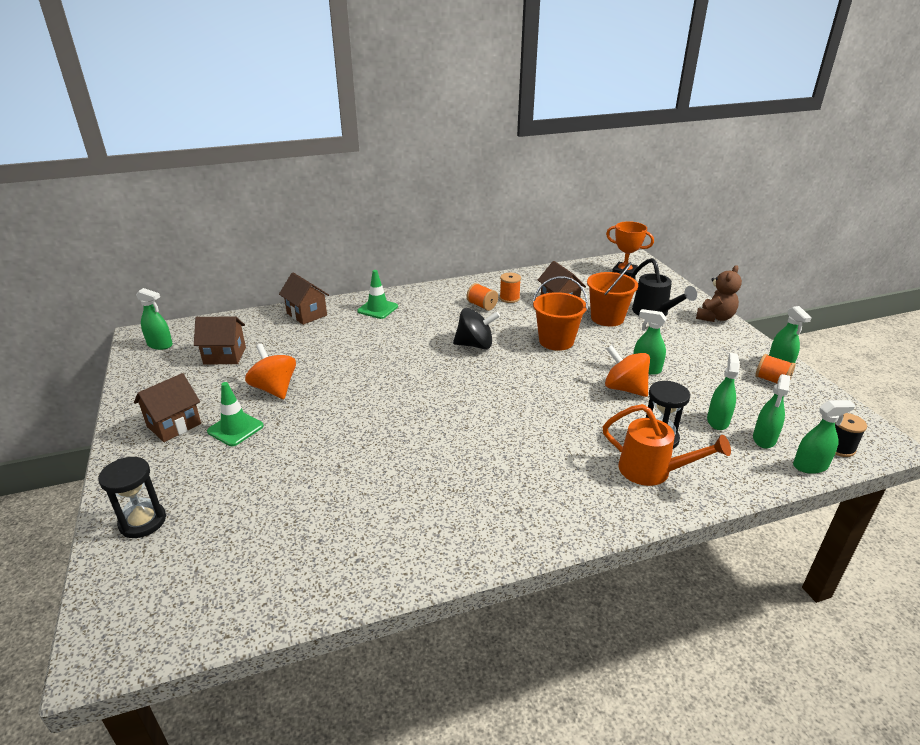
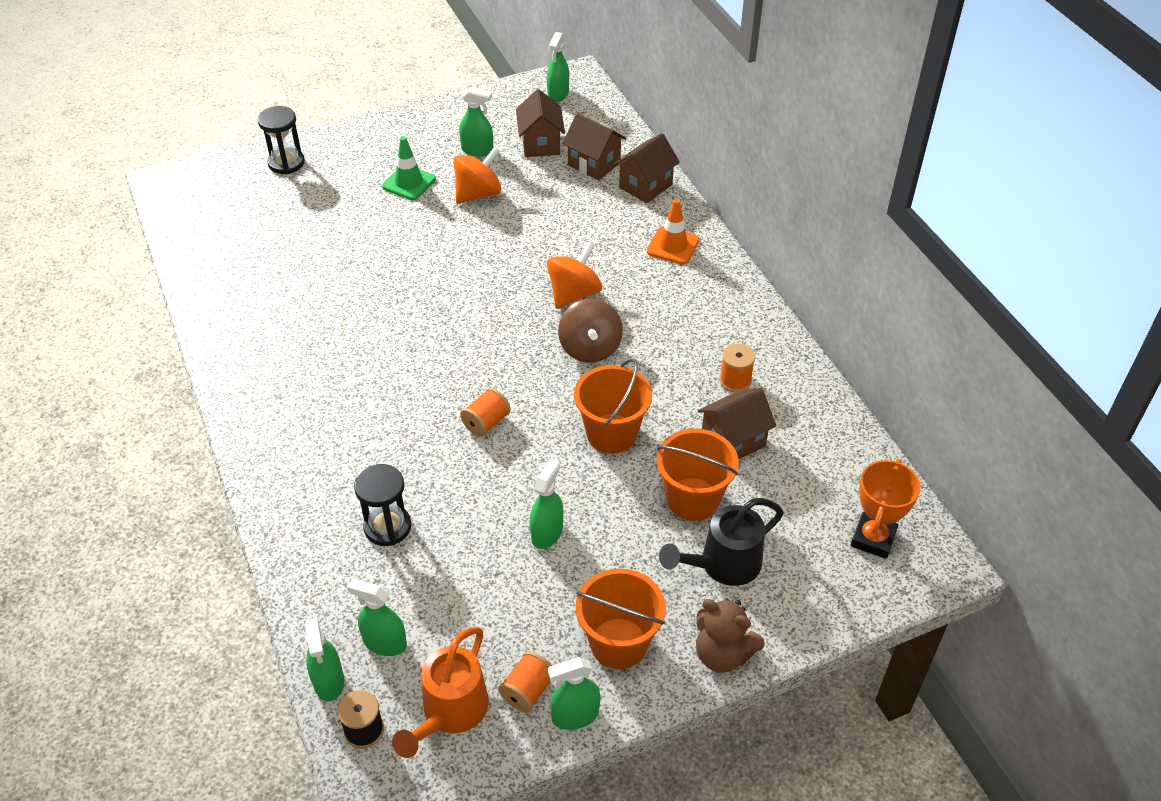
camera: 85 degrees right, 15 degrees up
brown house [134,373,201,442] -> brown house moved to [562,113,626,181]
green traffic cone [357,270,398,319] -> orange traffic cone [647,199,700,264]
black spinning top [453,308,500,349] -> brown spinning top [558,299,623,363]
orange spool [467,283,498,311] -> orange spool moved to [460,388,511,437]
orange watering can [603,404,731,486] -> orange watering can moved to [392,626,489,758]
orange spinning top [605,345,650,397] -> orange spinning top moved to [547,242,602,309]
green spray bottle [707,353,740,430] -> green spray bottle moved to [459,87,493,157]
none -> orange bucket [576,568,666,669]

